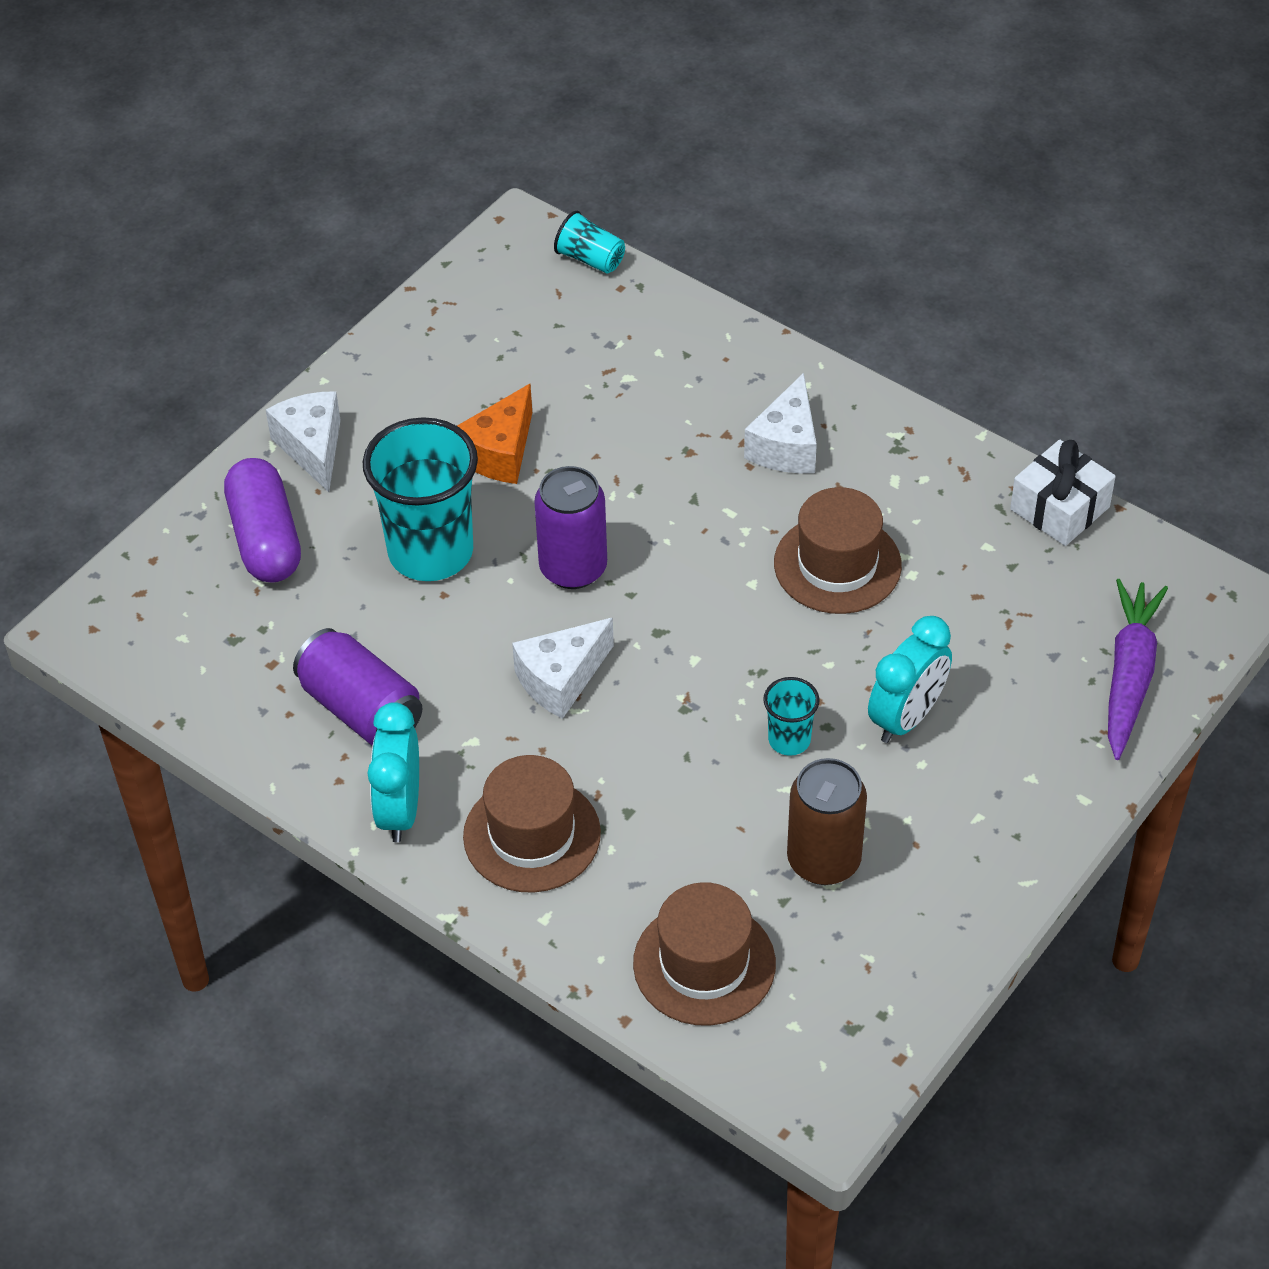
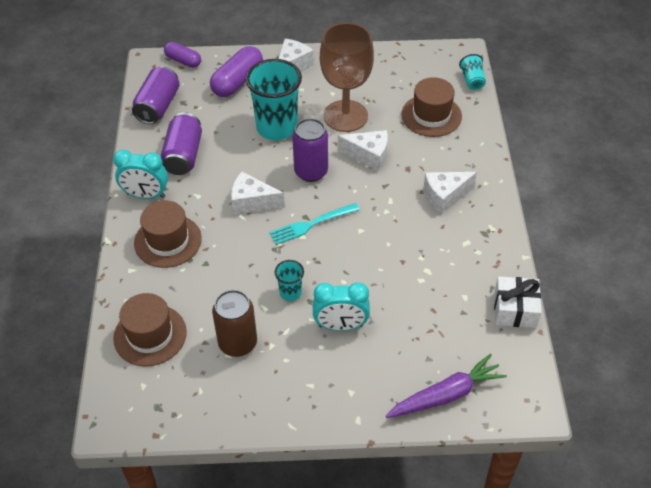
camera: 50 degrees right, 0 degrees up
turquoise clock [368,702,419,842] -> turquoise clock turned 135 degrees counterclockwise [113,150,168,199]
orange cheese [457,384,532,484] -> brown goblet [320,23,374,132]
brown hat [774,487,902,614] -> brown hat moved to [401,77,462,137]
none -> purple can [132,66,180,124]
none -> purple capsule [164,42,201,68]
none -> turquoise fork [269,203,360,245]
none -> white cheese [338,130,388,172]

